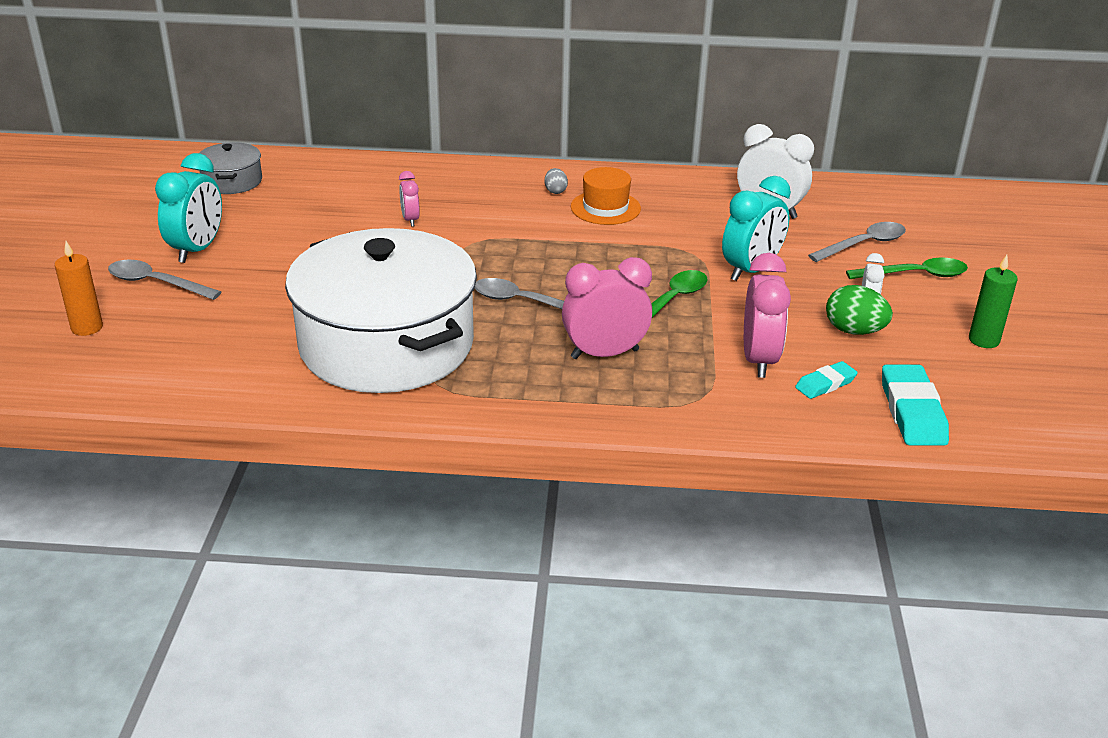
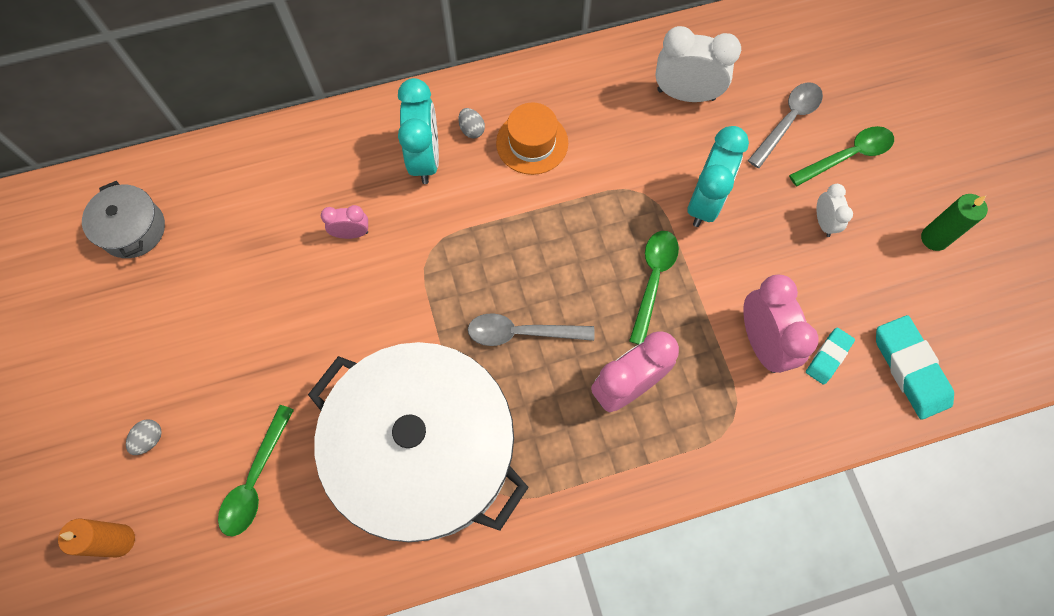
camera: 20 degrees left, 35 degrees up
grey spoon [108,260,221,300] -> grey egg [126,419,162,455]
turquoise clock [155,153,222,263] -> turquoise clock moved to [398,78,439,184]
pink clock [399,171,420,227] -> pink clock turned 120 degrees clockwise [321,205,368,239]
green egg [826,285,893,335] -> none
none -> green spoon [218,405,294,536]

